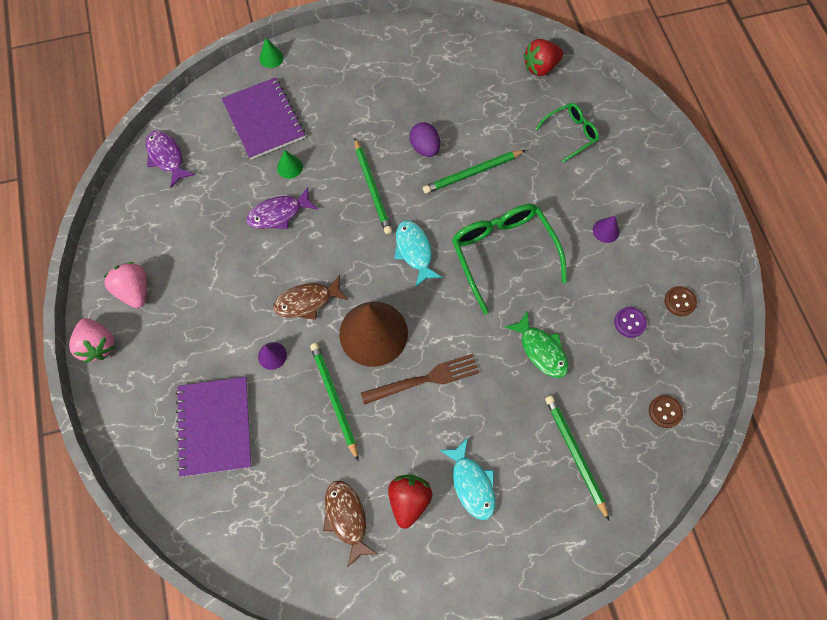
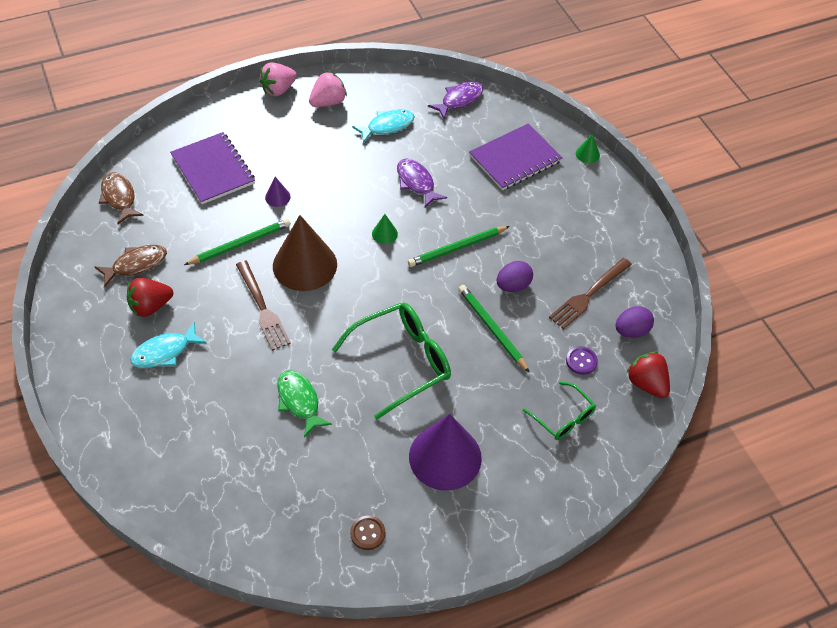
camera: 80 degrees right, 15 degrees down
purple notebook [176,377,252,477] -> purple notebook turned 75 degrees clockwise [170,132,255,204]
brown fish [273,275,348,320] -> brown fish moved to [99,172,144,224]
green cone [277,150,303,179] -> green cone moved to [372,214,398,244]
red strawberry [388,475,433,529] -> red strawberry turned 150 degrees clockwise [127,278,173,317]
turquoise fish [394,220,442,287] -> turquoise fish moved to [352,109,415,143]
green fish [505,311,569,378] -> green fish turned 105 degrees clockwise [277,370,332,437]
green pencil [545,396,609,520] -> none
purple cone [593,216,620,243] -> purple cone [409,414,482,491], size x2.42
purple button [614,307,647,338] -> purple button moved to [566,346,598,375]
brown button [649,395,683,428] -> none
none -> brown fork [549,258,632,329]
none -> purple egg [616,306,654,338]

